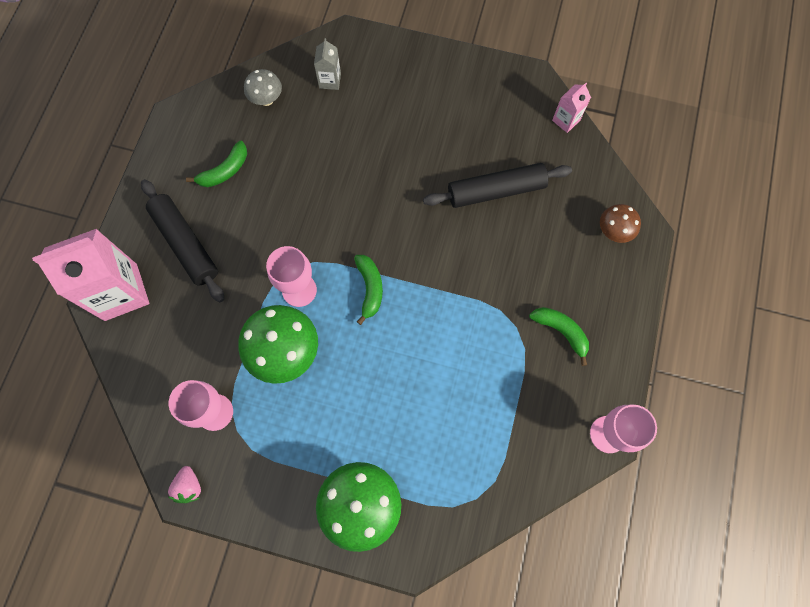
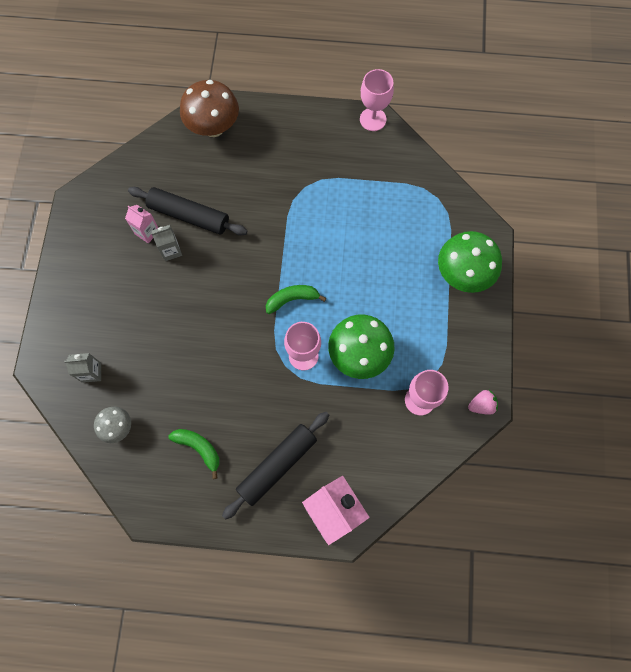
camera: 100 degrees left, 0 degrees up
black rolling pin [423,163,572,208] -> black rolling pin turned 45 degrees counterclockwise [128,187,247,235]
green banana [529,307,589,366] -> none
pink carton [552,83,591,133] -> pink carton moved to [125,205,158,243]
brown mushroom [600,204,641,243] -> brown mushroom [180,80,239,137], size x1.81
none -> grey carton [151,225,182,261]

